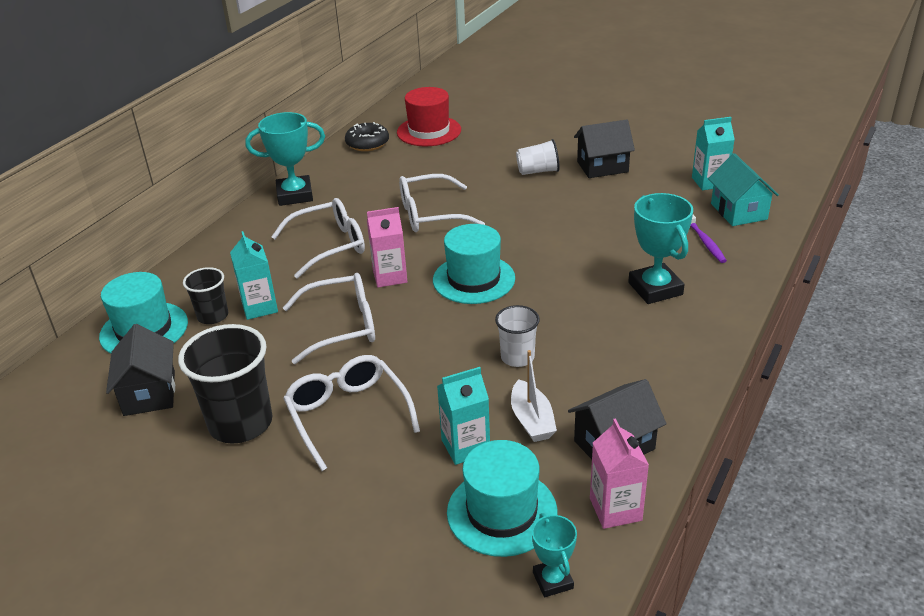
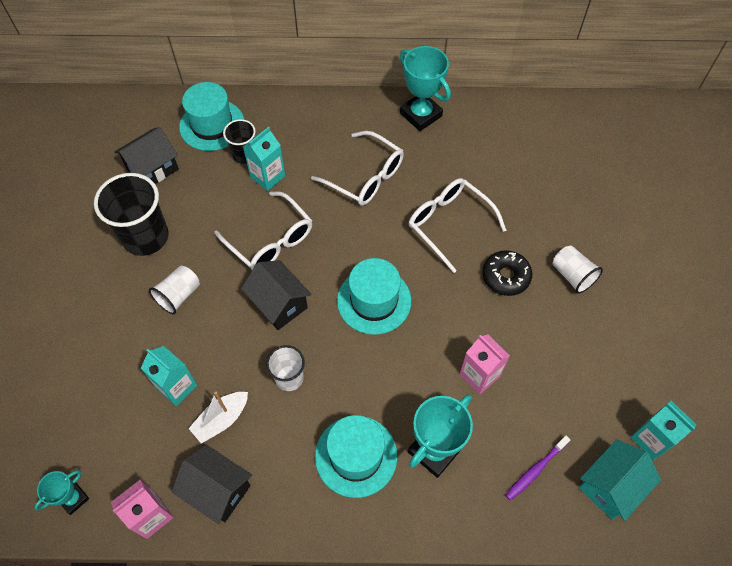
camera: 60 degrees right, 25 degrees up
white glasses [283,355,420,471] -> white cup [149,266,200,314]
black donut [345,122,389,151] -> black donut moved to [482,250,532,296]
pink carton [367,207,407,288] -> pink carton moved to [460,334,510,394]
red hat [397,87,461,146] -> none
turquoise hat [447,440,558,557] -> turquoise hat moved to [315,415,397,498]
black house [574,120,635,178] -> black house moved to [241,260,312,330]

